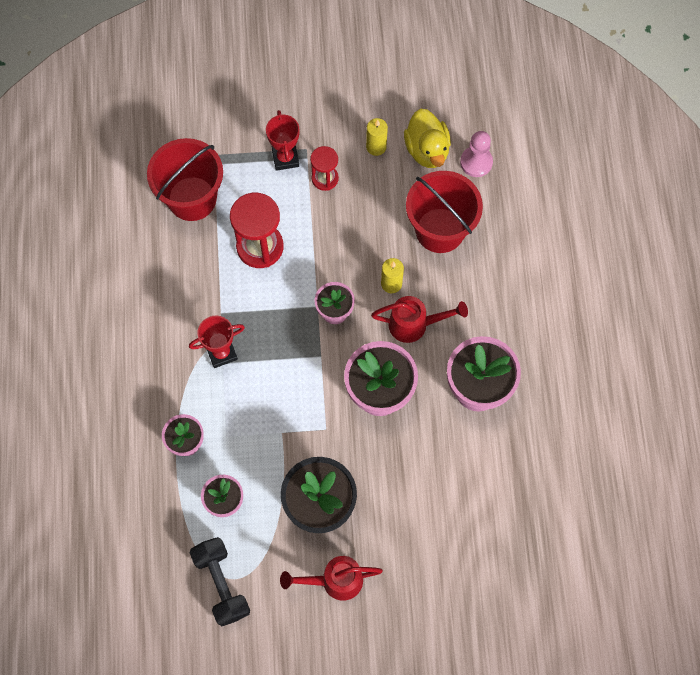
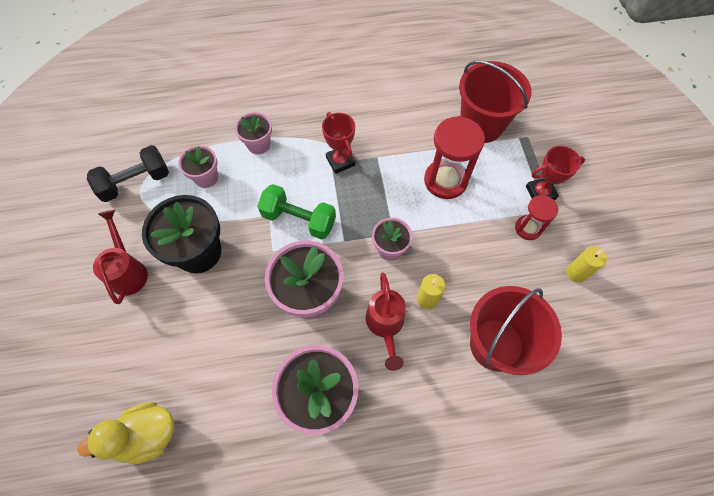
camera: 85 degrees right, 5 degrees down
yellow duck [404,109,451,168] -> yellow duck moved to [77,402,174,465]
pink pawn [460,131,493,177] -> none
none -> green dumbbell [257,184,336,240]

